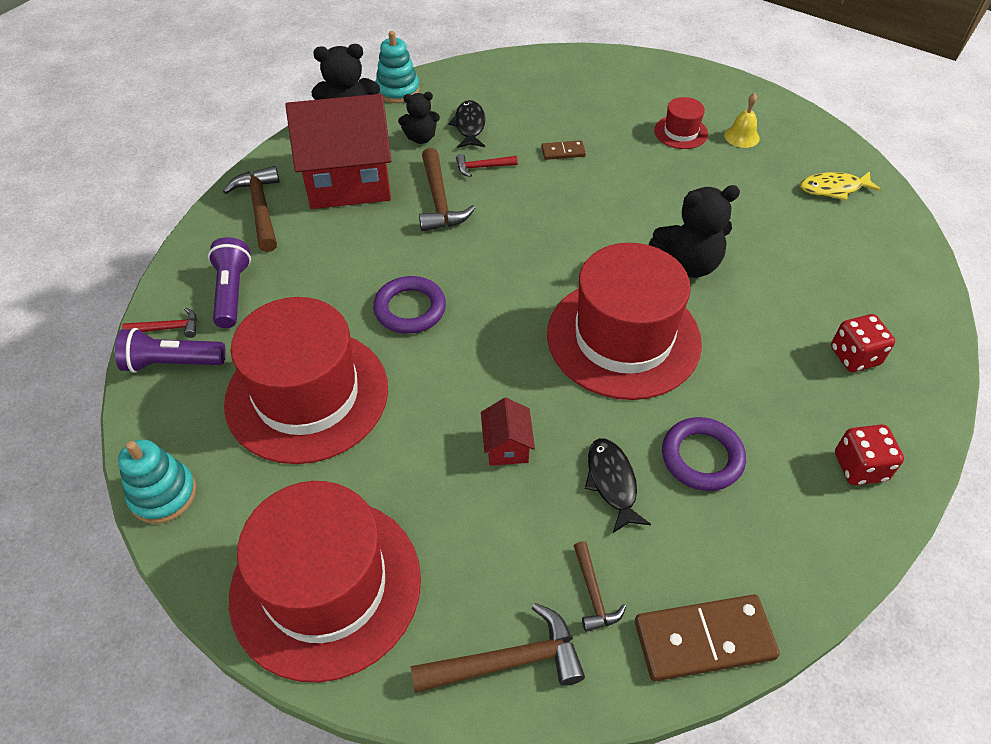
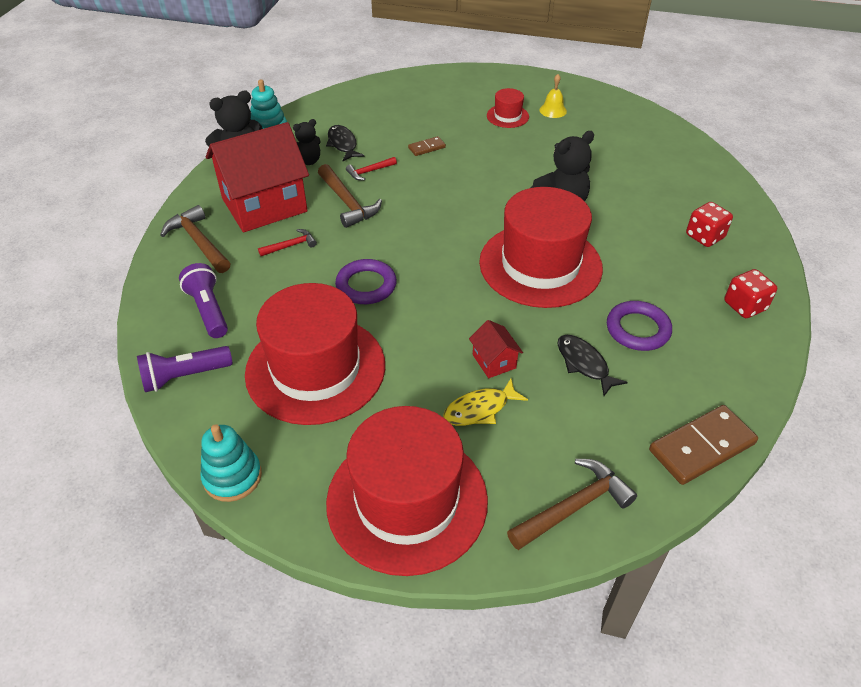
camera: 20 degrees left, 5 degrees down
red hammer [122,307,197,338] -> red hammer moved to [258,229,317,256]
brown hammer [574,541,626,632] -> none
yellow fish [800,171,881,201] -> yellow fish moved to [443,379,528,426]

